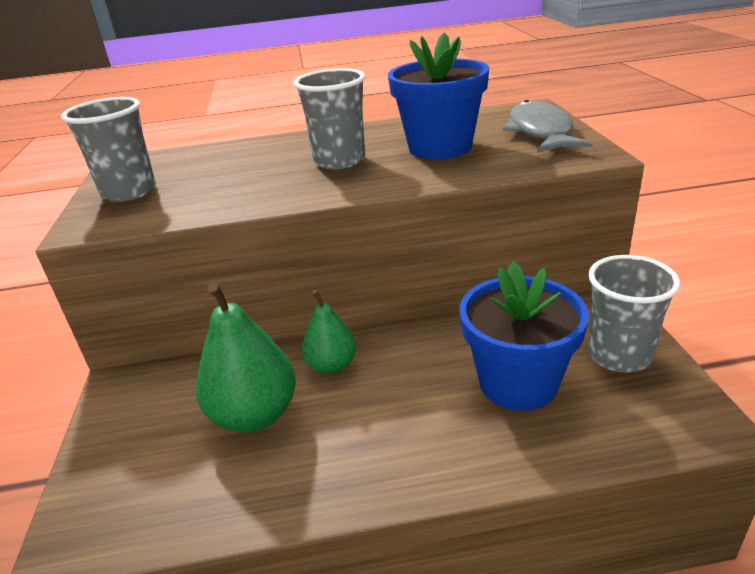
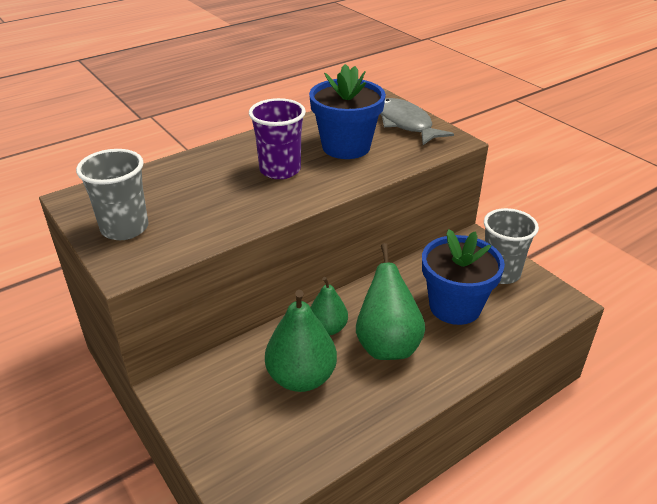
camera: 30 degrees left, 5 degrees up
grey cup [294,68,366,169] -> purple cup [249,98,306,179]
none -> green pear [356,243,425,360]

